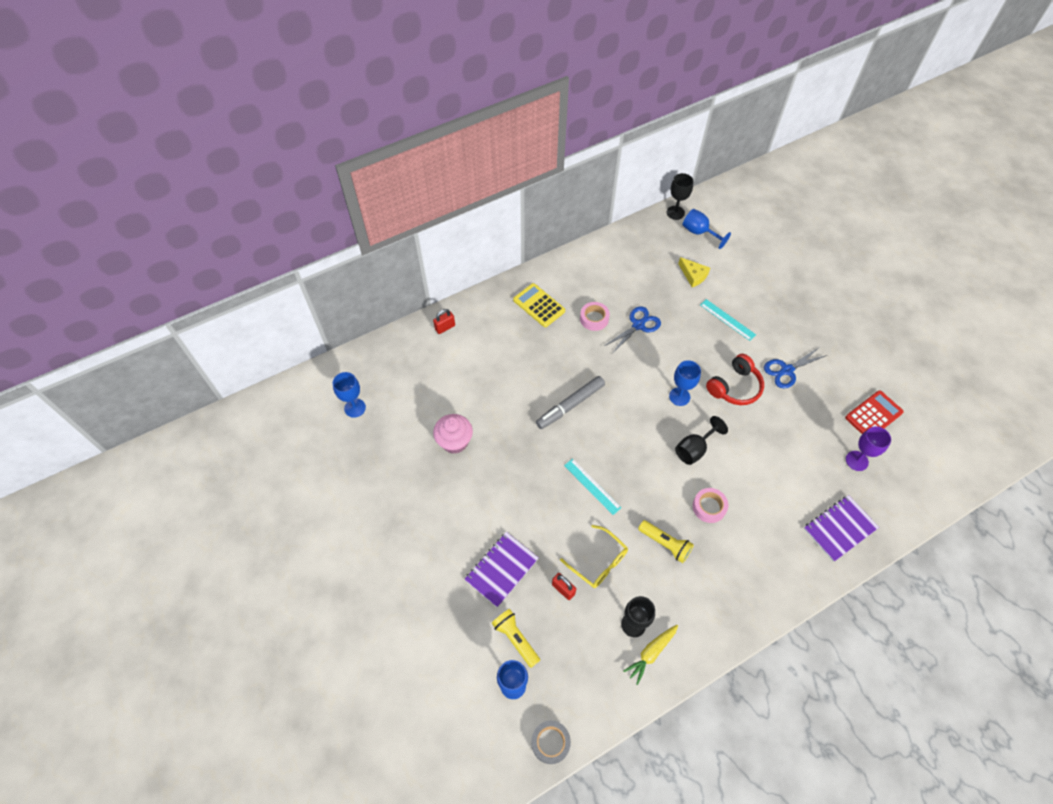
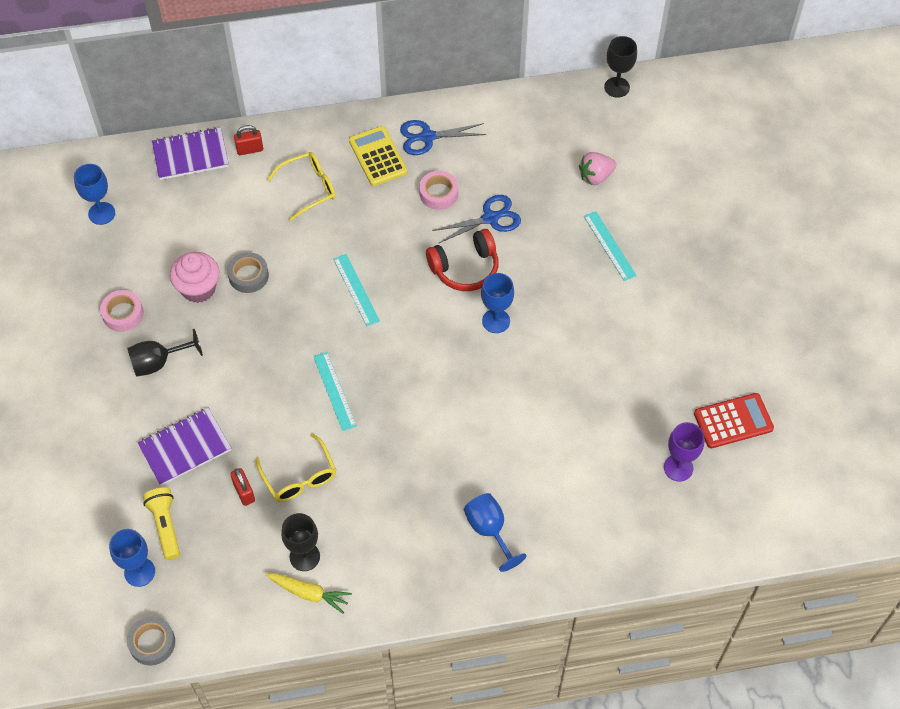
camera: 20 degrees right, 0 degrees up
grey marker [536,376,605,429] -> turquoise ruler [333,254,380,326]
yellow carrot [623,625,678,685] -> yellow carrot turned 135 degrees counterclockwise [266,573,352,614]
yellow flashlight [638,520,694,563] -> none
black goblet [675,416,728,465] -> black goblet moved to [127,329,203,377]
yellow cheese [678,257,710,287] -> pink strawberry [579,152,617,185]
blue goblet [683,209,731,249] -> blue goblet moved to [464,493,527,572]
pink tape [693,488,728,523] -> pink tape moved to [100,290,143,332]
red headphones [706,354,764,405] -> red headphones moved to [426,229,499,291]
blue scissors [764,348,827,388] -> blue scissors moved to [400,120,487,155]
purple notebook [804,495,879,562] -> purple notebook moved to [152,127,229,180]
none -> grey tape [227,252,269,293]
none -> yellow glasses [267,152,336,221]

